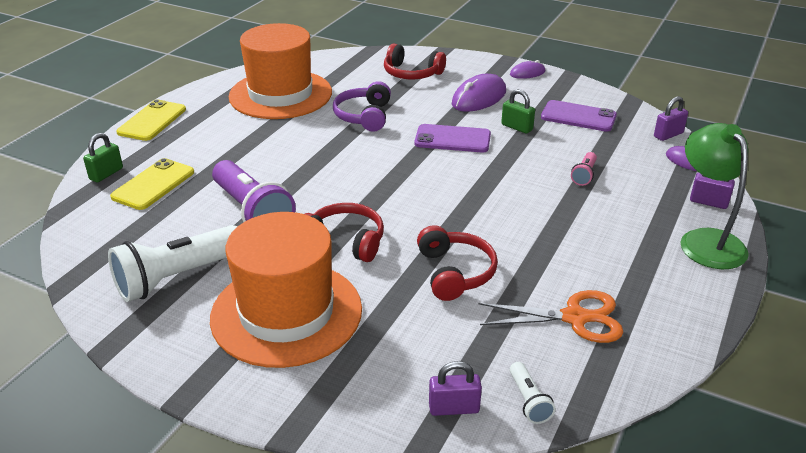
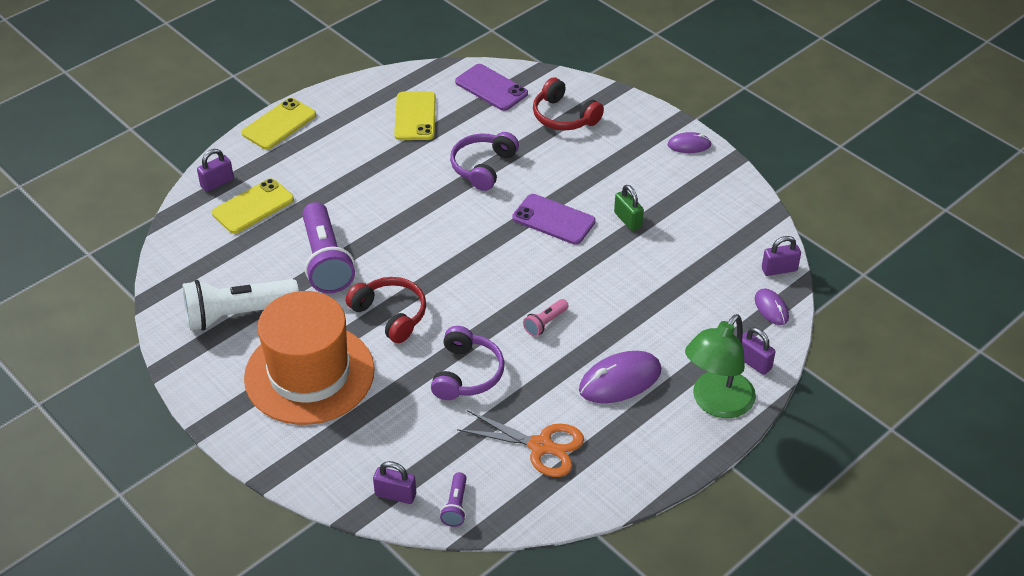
camera: 20 degrees right, 10 degrees up
green padlock [83,133,123,183] -> purple padlock [197,149,234,192]
orange hat [229,23,332,119] -> yellow phone [394,91,436,140]
red headphones [417,225,498,301] -> purple headphones [431,326,504,400]
purple mouse [452,74,506,112] -> purple mouse moved to [579,351,661,403]
white flashlight [510,362,556,424] -> purple flashlight [440,472,467,527]
purple phone [541,100,617,132] -> purple phone moved to [455,64,528,111]
pink flashlight [571,152,597,186] -> pink flashlight moved to [523,299,569,337]
green lamp [681,123,749,269] -> green lamp turned 150 degrees counterclockwise [685,314,756,418]

